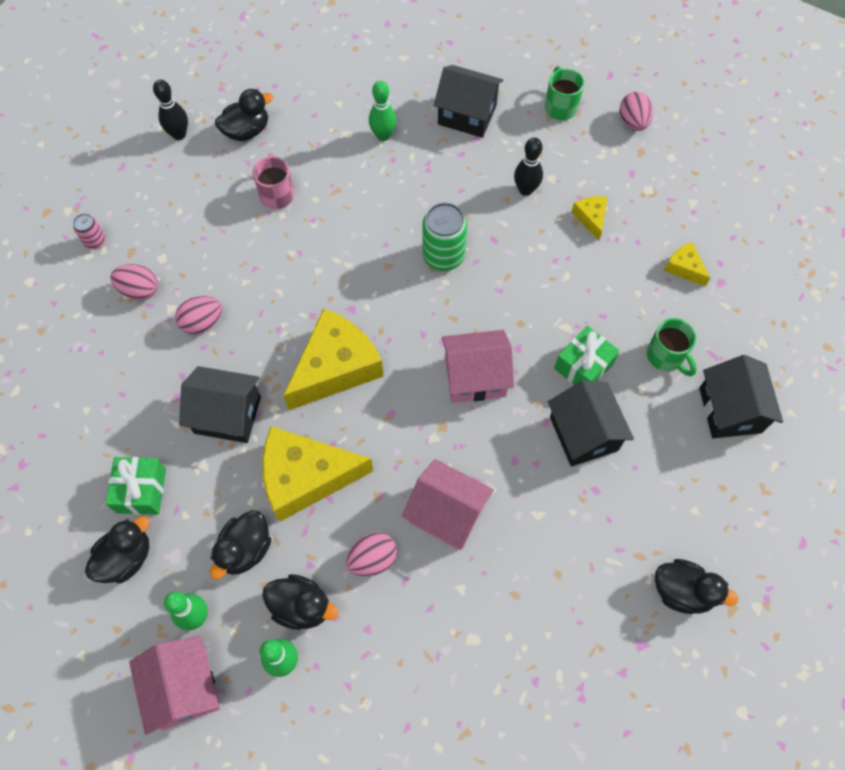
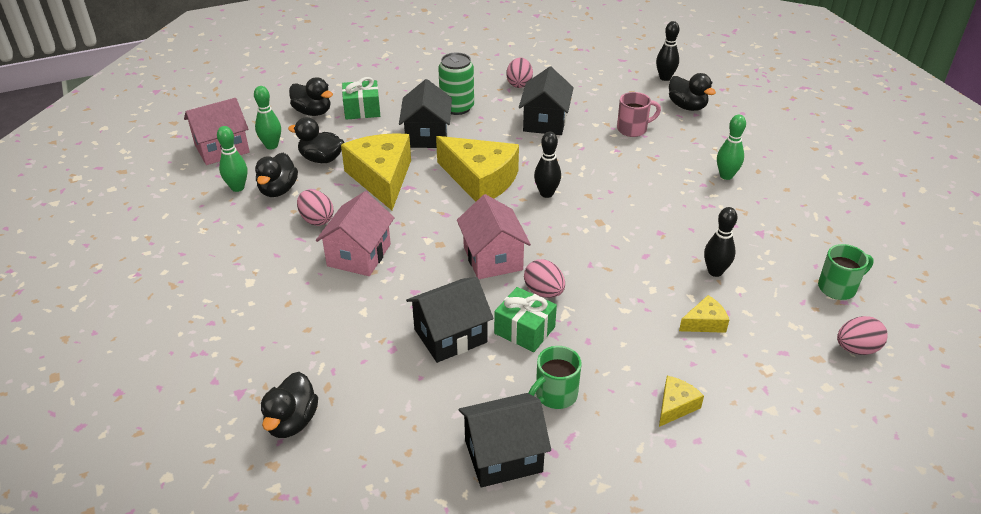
camera: 80 degrees right, 25 degrees down
pink can [73,214,106,250] -> none
pink egg [175,296,222,334] -> pink egg moved to [524,259,565,298]
green can [422,203,467,271] -> green can moved to [438,53,474,115]
black house [434,65,504,138] -> black house moved to [519,67,574,135]
none -> black bowling pin [534,132,561,198]

